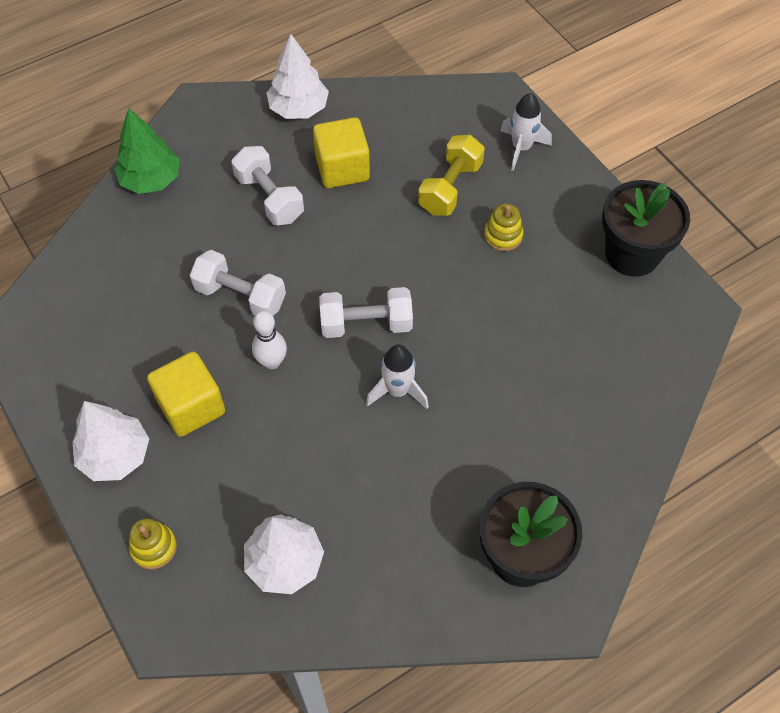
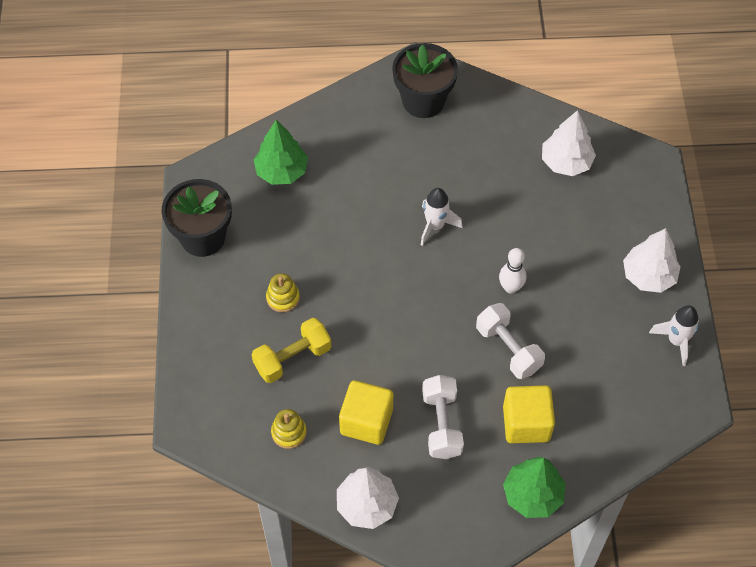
camera: 150 degrees left, 0 degrees up
yellow stacking toy [129,518,177,570] -> yellow stacking toy moved to [271,409,307,449]
yellow cube [147,352,225,437] -> yellow cube moved to [503,385,555,443]
white dumbbell [319,287,413,338] -> none
white rocket [500,93,552,171] -> white rocket moved to [649,305,699,366]
none -> green tree [254,120,308,185]

